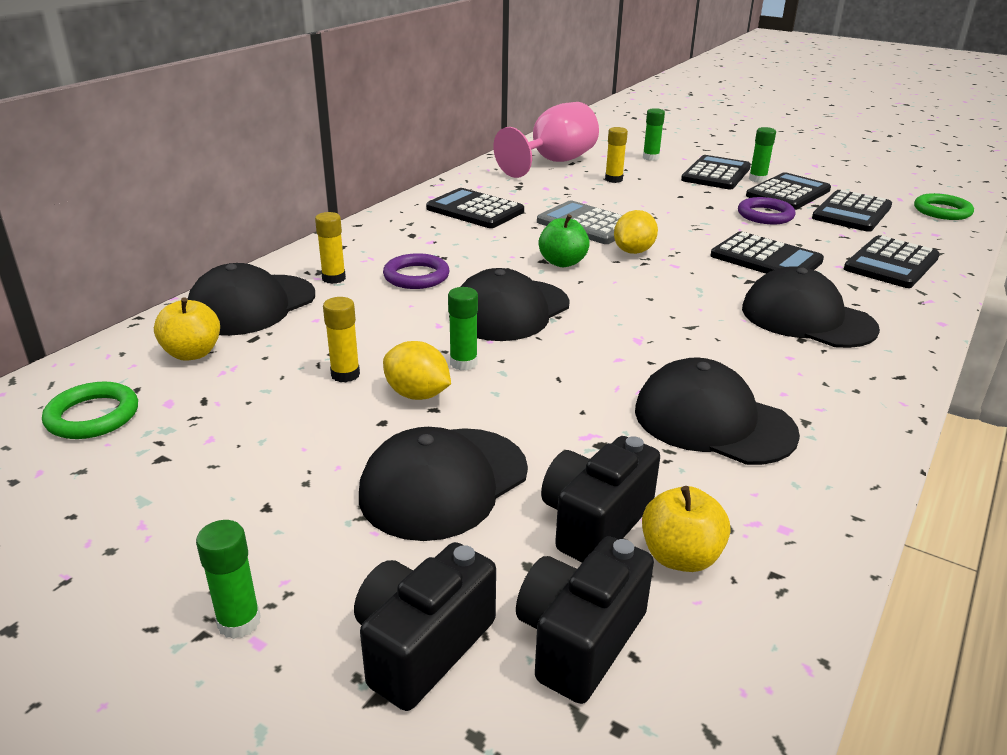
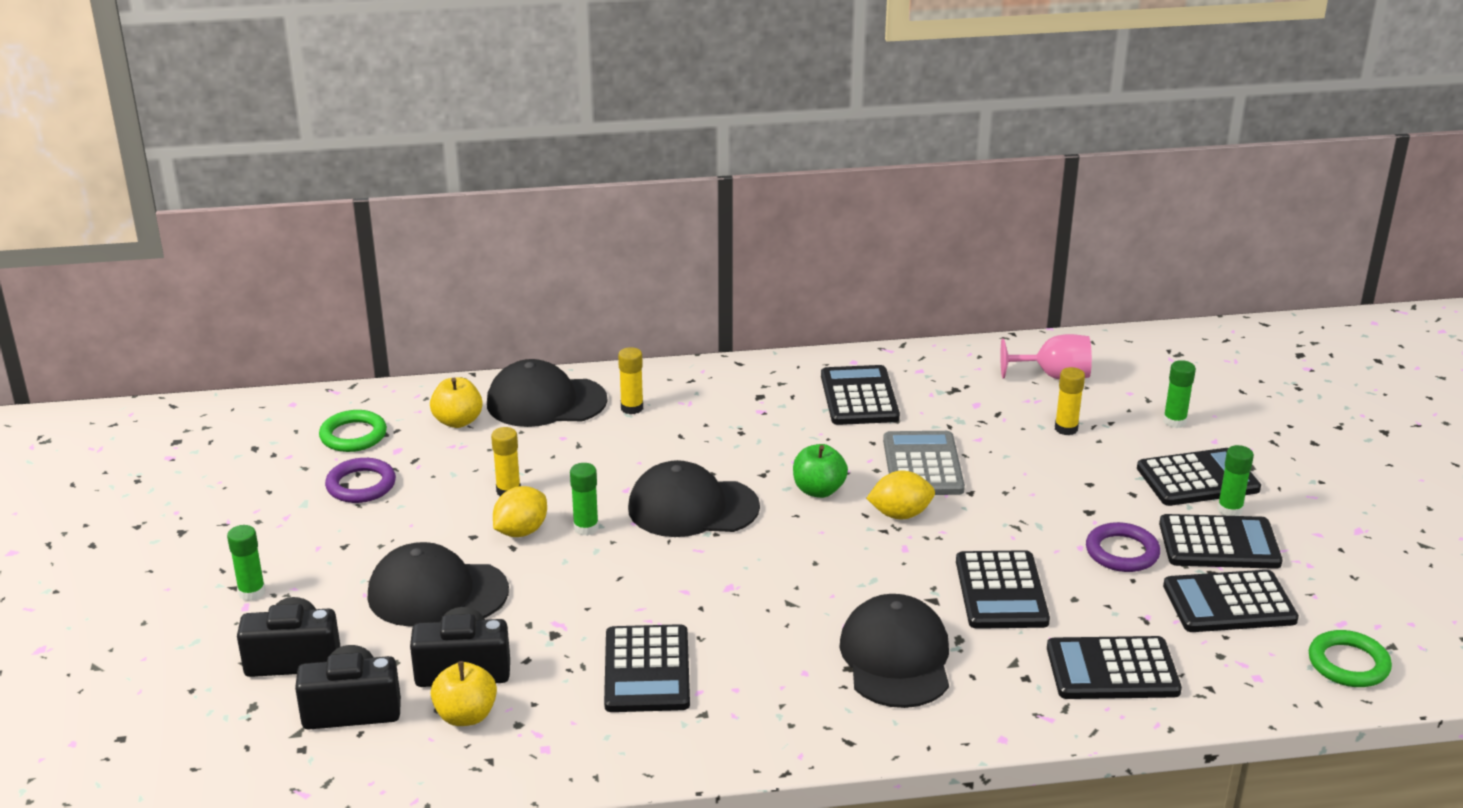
camera: 50 degrees right, 0 degrees up
purple ring [383,253,449,289] -> purple ring moved to [325,458,396,503]
yellow lemon [383,341,451,400] -> yellow lemon turned 45 degrees clockwise [493,486,547,537]
pink goblet [493,102,599,178] -> pink goblet [1000,334,1092,380], size x0.64
black cap [635,358,800,465] -> black calculator [604,624,690,712]

